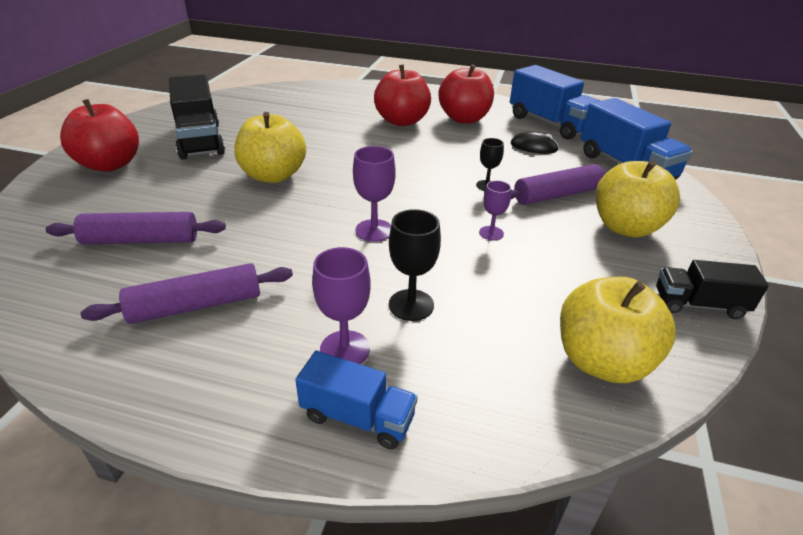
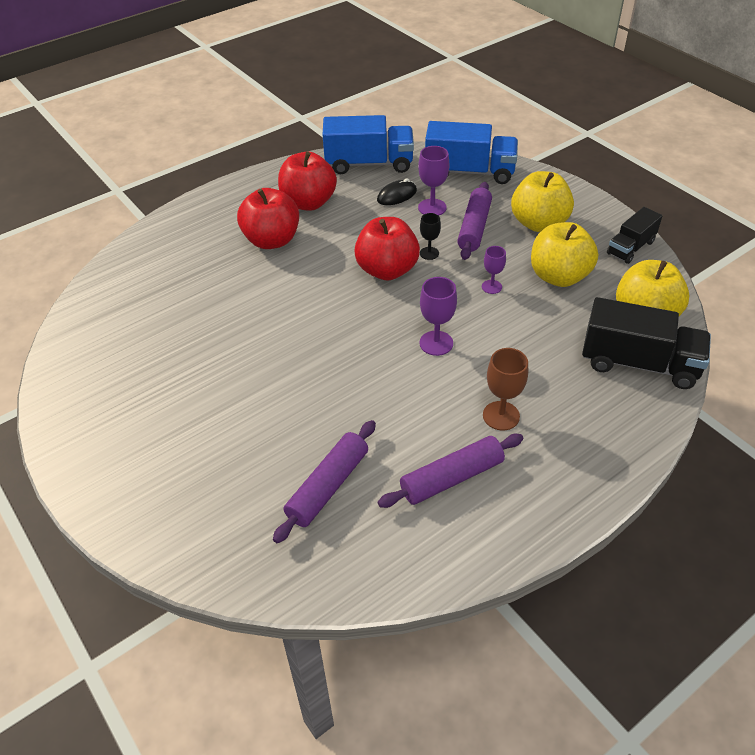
camera: 50 degrees left, 10 degrees up
red apple [60,99,139,172] -> red apple moved to [354,217,420,280]
purple rolling pin [81,263,293,324] -> purple rolling pin turned 45 degrees clockwise [378,434,523,508]
black truck [169,75,225,160] -> black truck moved to [582,297,711,389]
yellow apple [234,112,306,183] -> yellow apple moved to [531,222,598,287]
blue truck [296,351,418,450] -> none
purple goblet [312,247,371,364] -> purple goblet moved to [418,146,449,216]
black goblet [389,209,441,321] -> none
none -> brown goblet [483,348,528,431]

